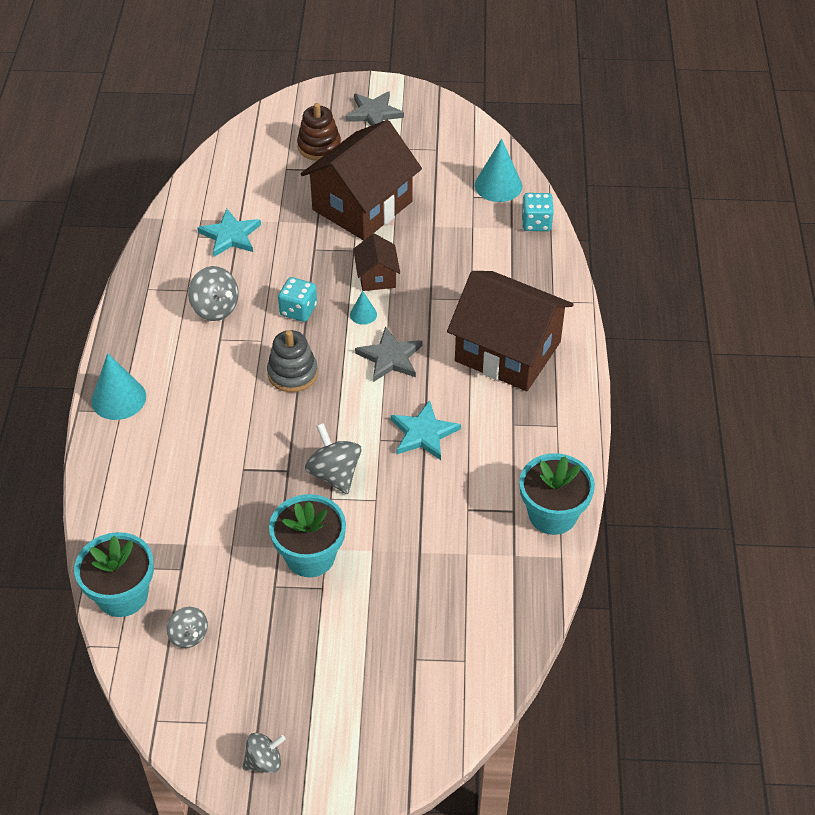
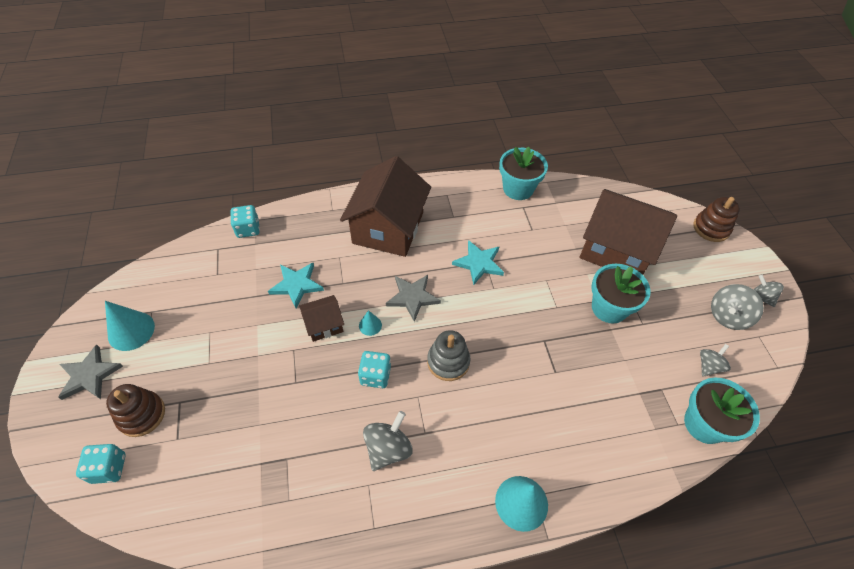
camera: 105 degrees left, 5 degrees up
turquoise star [198,209,261,257] -> turquoise star moved to [268,263,324,308]
brown house [301,120,422,240] -> brown house moved to [579,189,677,275]
grey spinning top [305,423,361,494] -> grey spinning top moved to [711,284,764,330]
turquoise cone [475,139,522,202] -> turquoise cone moved to [105,301,155,351]
none -> turquoise dice [76,444,126,484]
none -> brown stacking toy [693,197,740,242]

